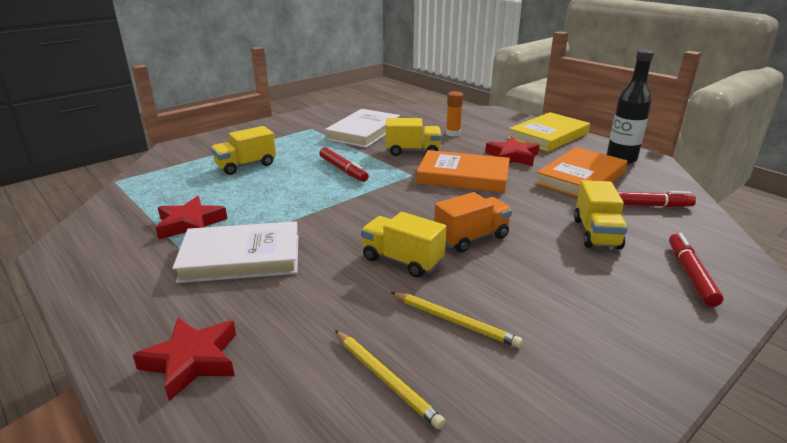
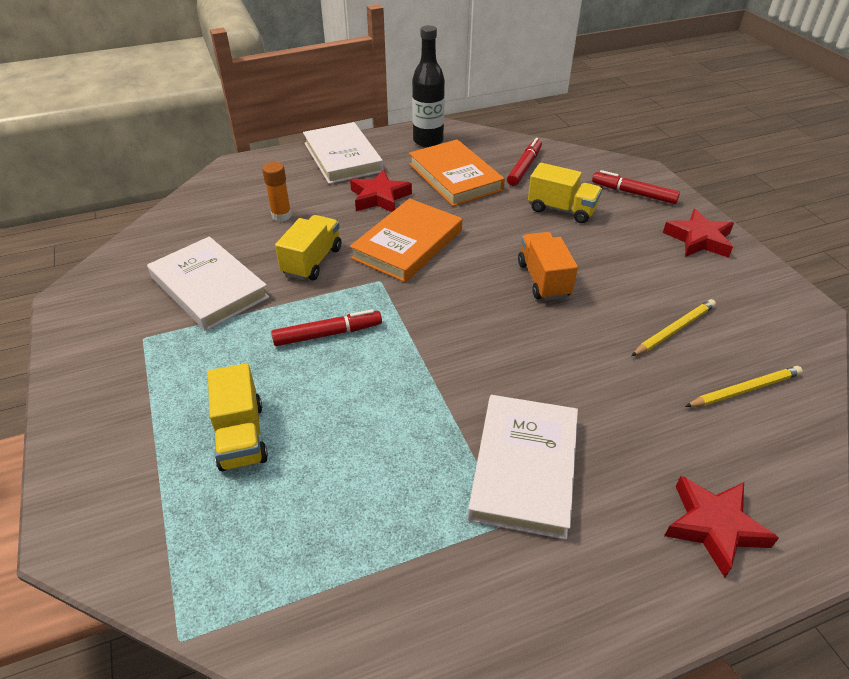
camera: 70 degrees left, 15 degrees up
red star [156,196,227,239] -> red star moved to [663,209,734,258]
yellow truck [361,212,446,278] -> none
yellow book [508,112,590,152] -> white book [303,122,383,184]

